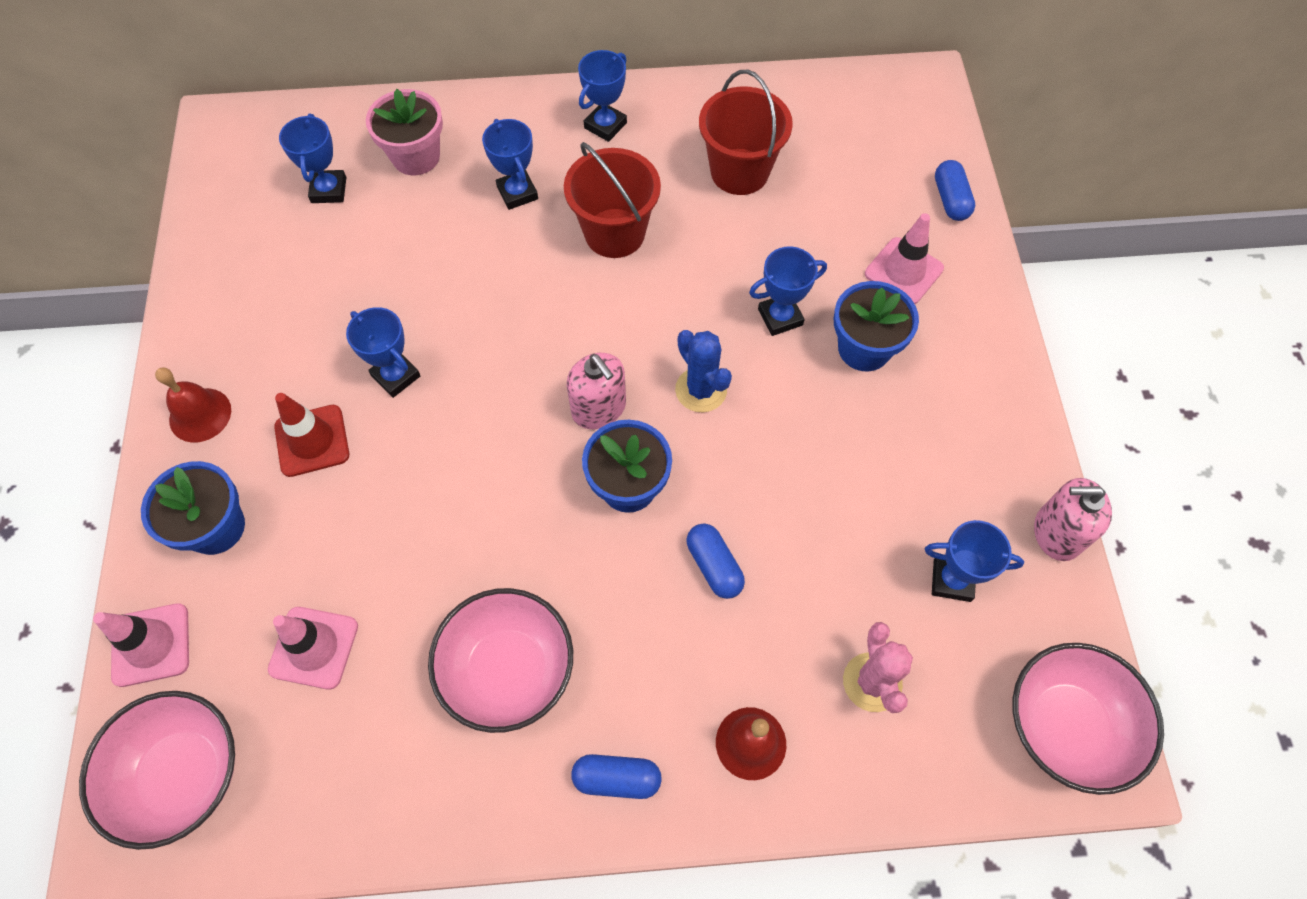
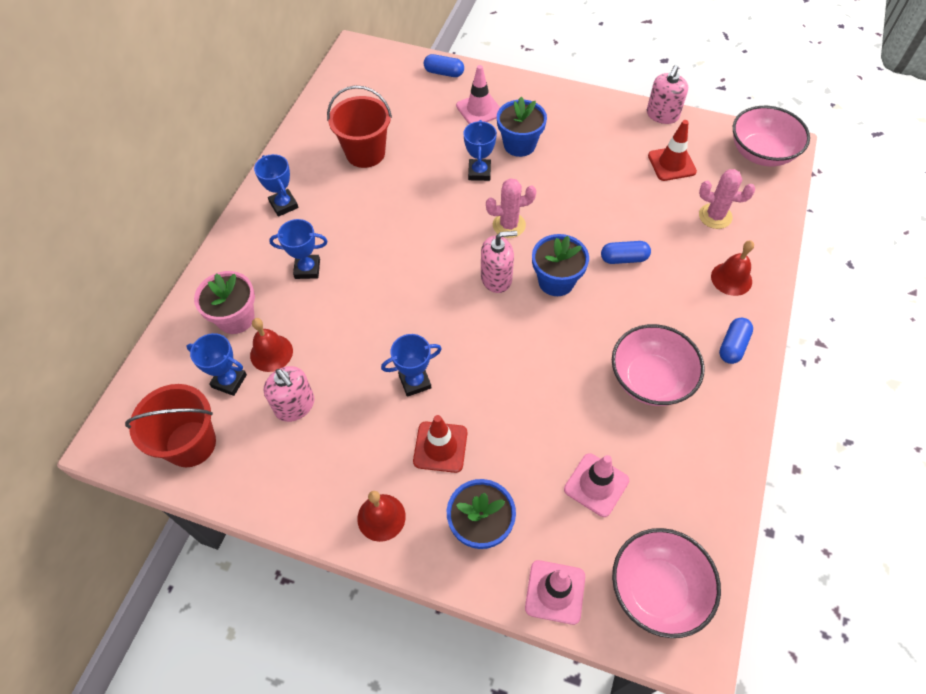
camera: 65 degrees left, 5 degrees down
red bucket [564,142,661,258] -> red bucket moved to [125,384,216,467]
blue cactus [675,330,732,412] -> pink cactus [486,178,536,238]
blue trophy [925,520,1024,602] -> red traffic cone [648,120,697,181]
none -> red bell [250,318,293,372]
none -> pink soap dispenser [263,366,314,422]

